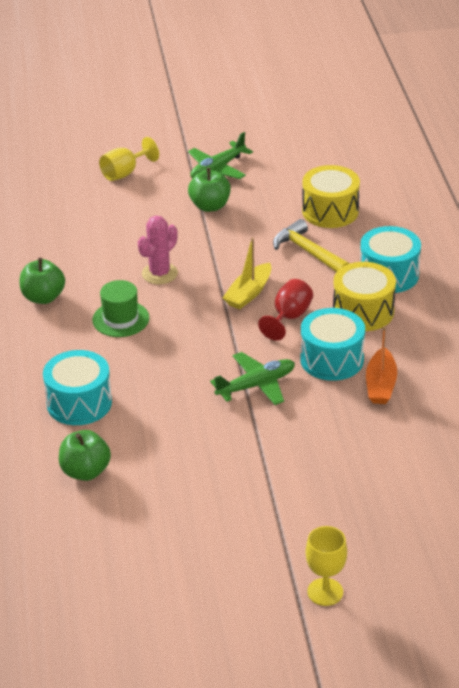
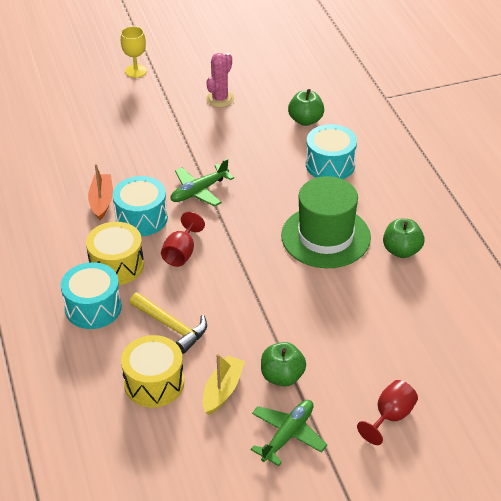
camera: 170 degrees right, 5 degrees up
green hat [92,280,149,337] -> green hat [281,176,371,268], size x1.81
yellow goblet [99,137,159,181] -> red goblet [357,380,418,445]
pink cactus [138,216,178,284] -> pink cactus moved to [206,53,234,107]
yellow boat [223,237,271,309] -> yellow boat moved to [203,354,245,415]

